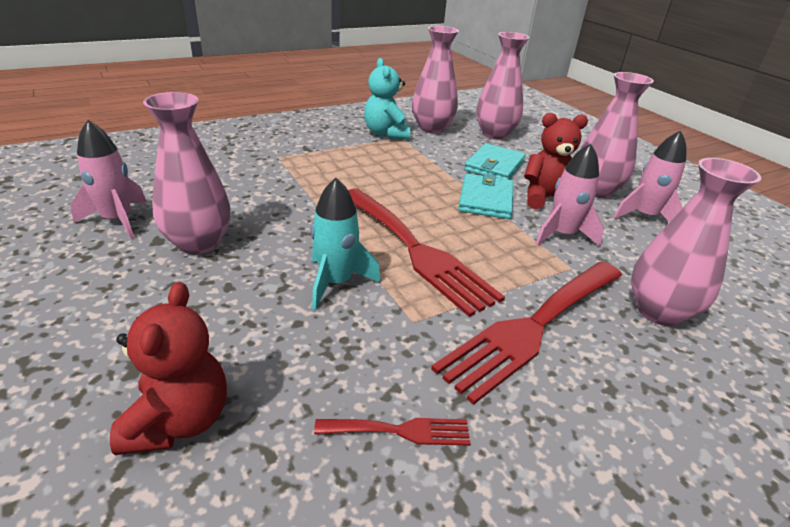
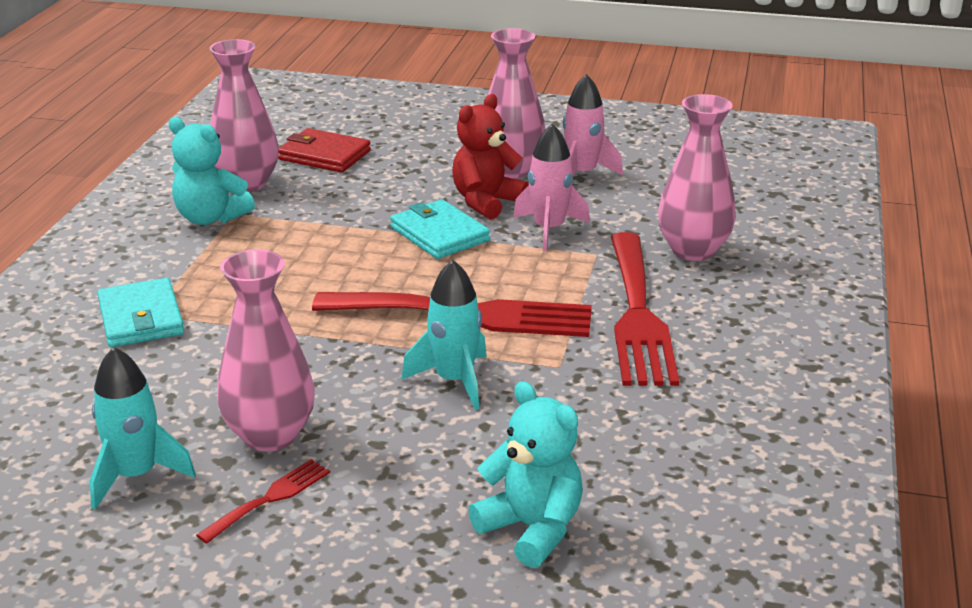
camera: 45 degrees left, 5 degrees down
pink rocket [70,120,147,239] -> turquoise rocket [90,347,196,510]
red teddy bear [110,282,227,455] -> turquoise teddy bear [468,381,583,568]
red fork [314,418,471,446] -> red fork moved to [196,459,330,544]
turquoise wallet [464,143,526,180] -> turquoise wallet moved to [97,278,184,347]
pink vase [476,32,529,139] -> red wallet [278,128,371,173]

